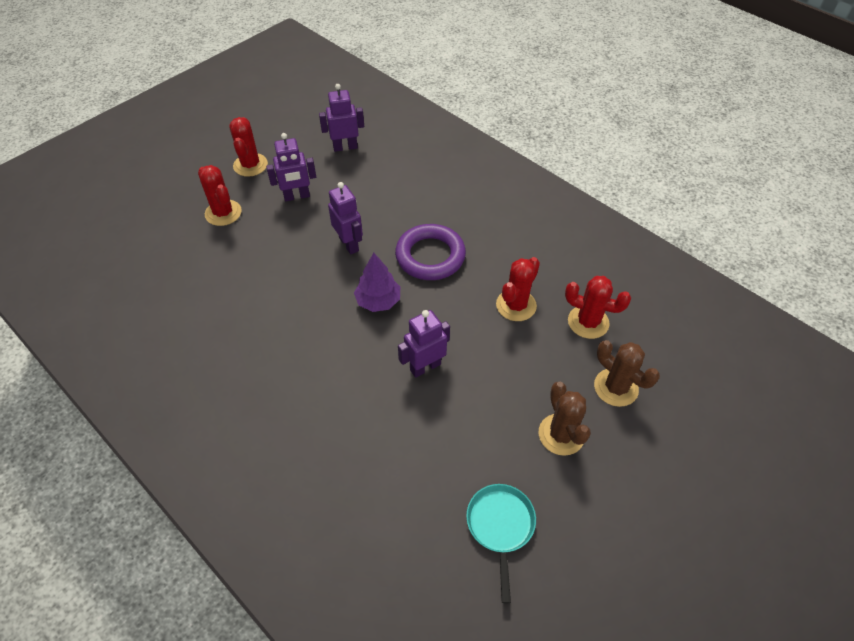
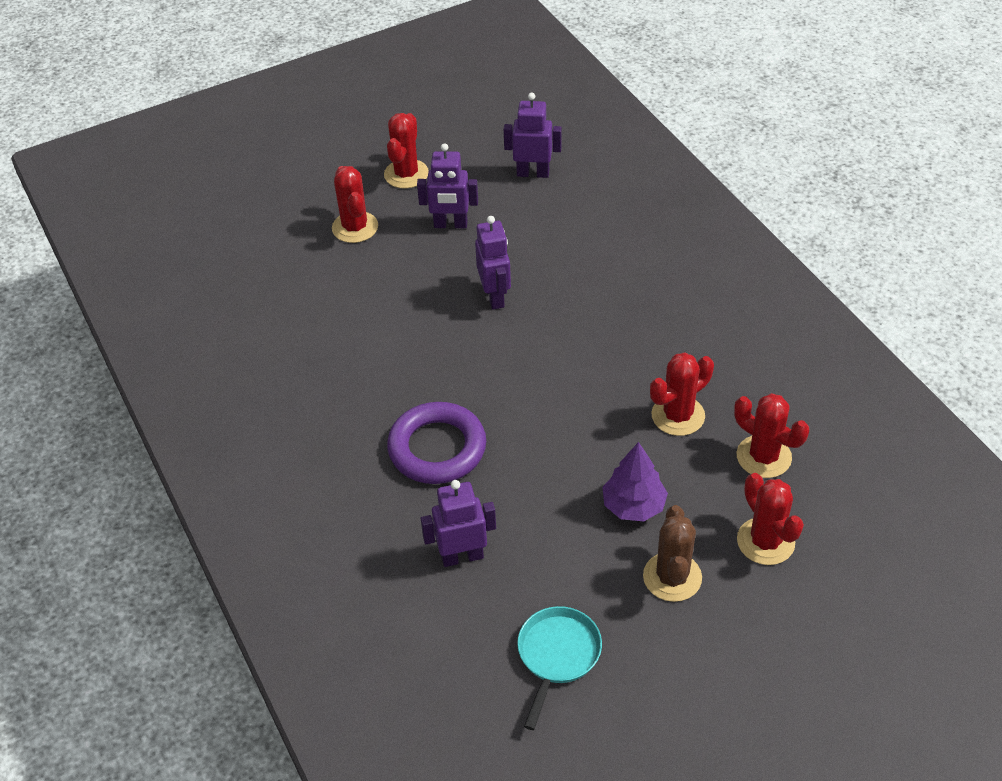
camera: 20 degrees right, 5 degrees down
purple tree [354,253,400,312] -> purple tree moved to [602,442,668,521]
purple ring [395,224,466,280] -> purple ring moved to [387,402,486,484]
purple robot [398,310,450,378] -> purple robot moved to [421,480,496,567]
brown cactus [594,340,660,407] -> red cactus [737,473,804,565]

